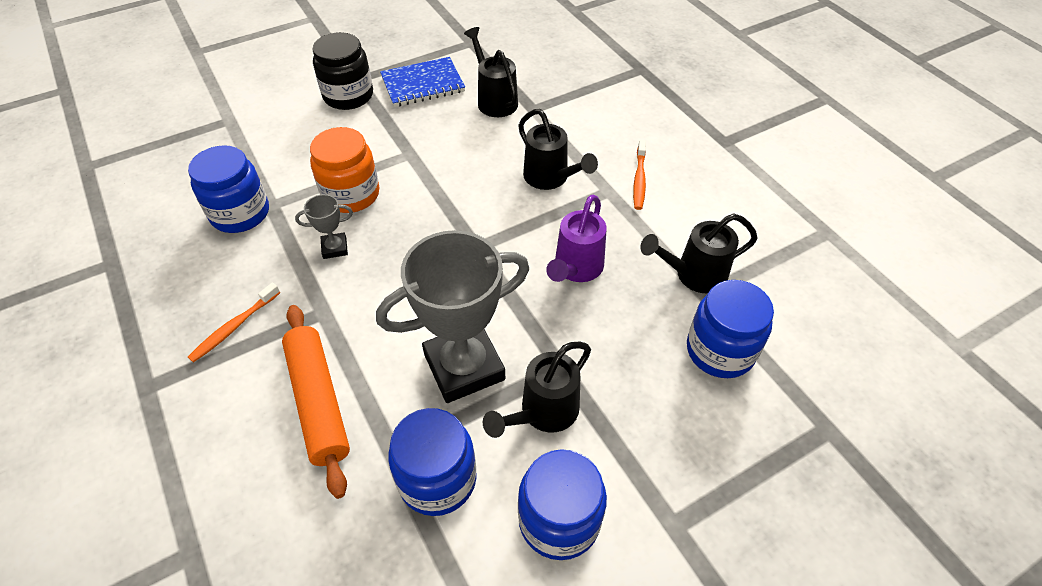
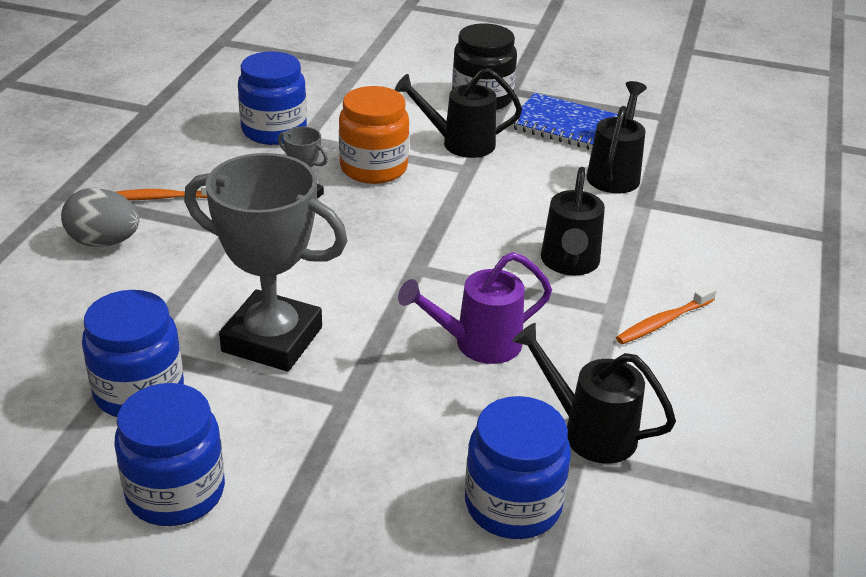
camera: 45 degrees right, 15 degrees down
orange rolling pin [282,305,350,499] -> none
black watering can [483,342,591,438] -> black watering can moved to [395,68,522,158]
none -> grey egg [61,187,139,247]

